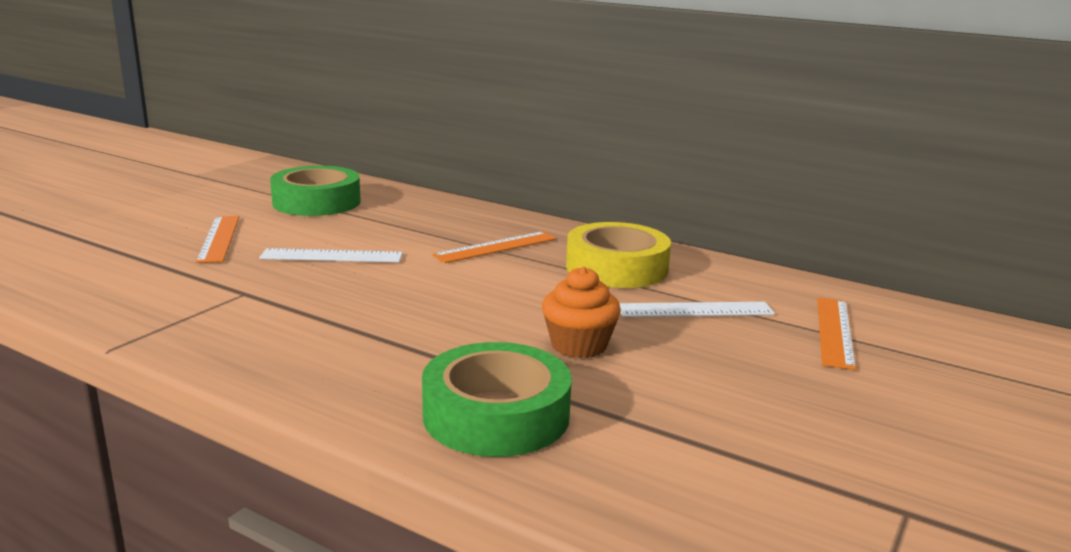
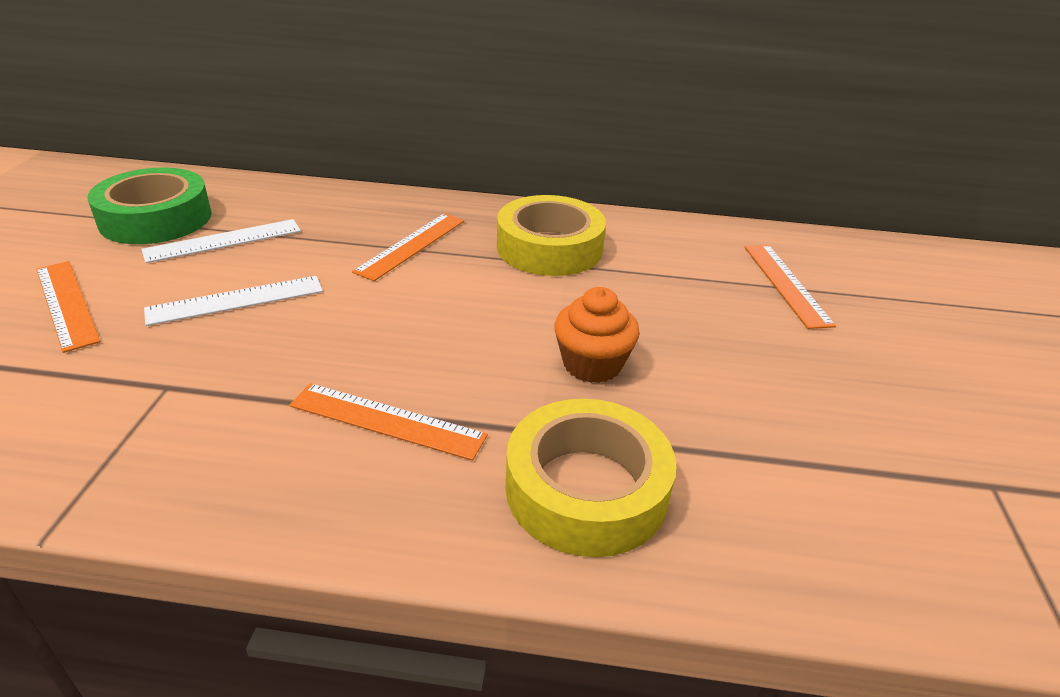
camera: 25 degrees left, 15 degrees up
green tape [422,342,572,457] -> yellow tape [506,399,677,557]
white ruler [619,302,775,317] -> white ruler moved to [141,219,301,263]
none -> orange ruler [290,383,488,461]

